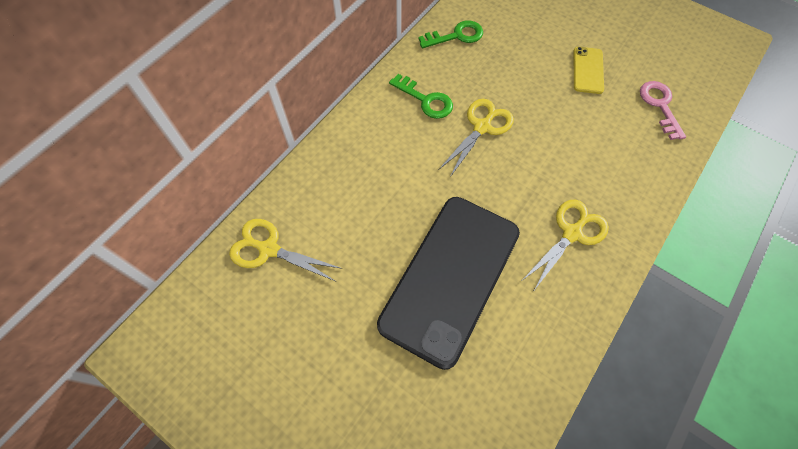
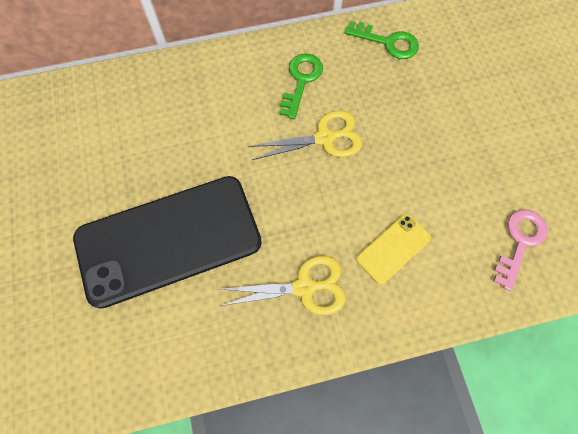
camera: 40 degrees right, 5 degrees up
yellow scissors [229,219,343,281] -> none
green key [389,74,453,119] -> green key turned 150 degrees counterclockwise [280,53,323,119]
yellow phone [574,47,604,94] -> yellow phone moved to [356,214,431,284]

